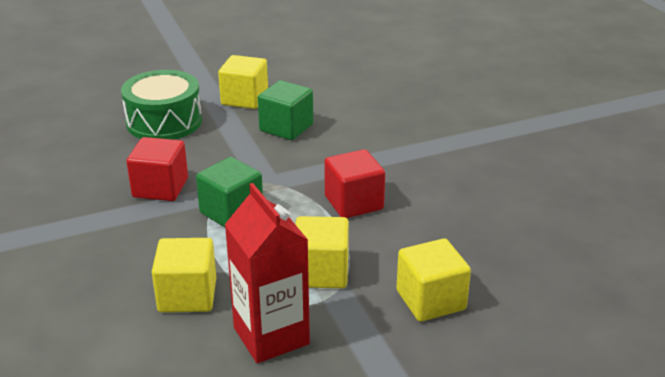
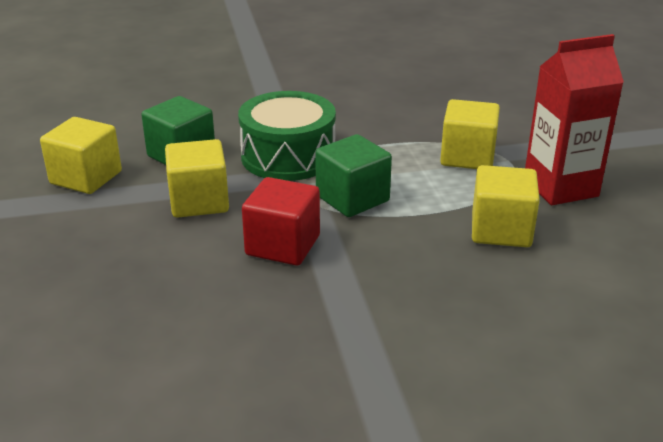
camera: 80 degrees left, 0 degrees up
green drum [121,70,202,140] -> green drum moved to [238,91,336,181]
red cube [324,149,385,218] -> none
yellow cube [396,238,471,322] -> yellow cube moved to [165,139,229,218]

